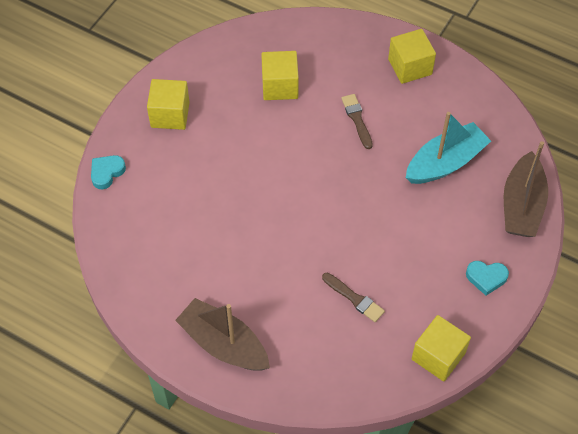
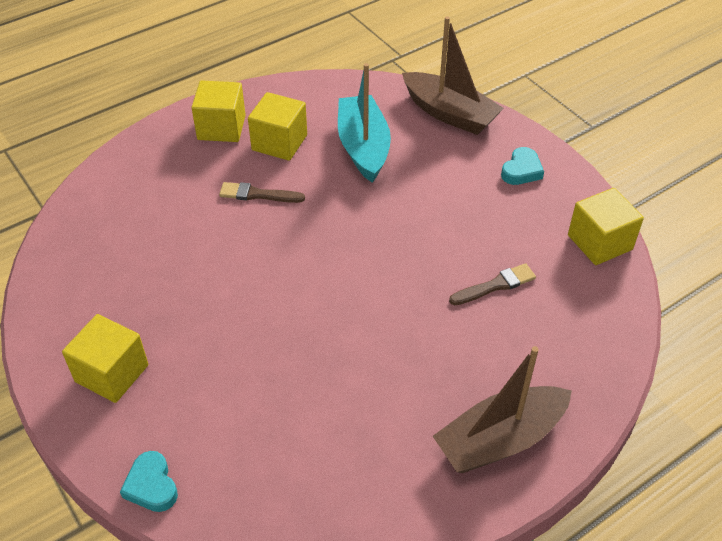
camera: 65 degrees left, 10 degrees down
yellow cube [261,51,299,100] -> yellow cube moved to [248,92,307,161]

